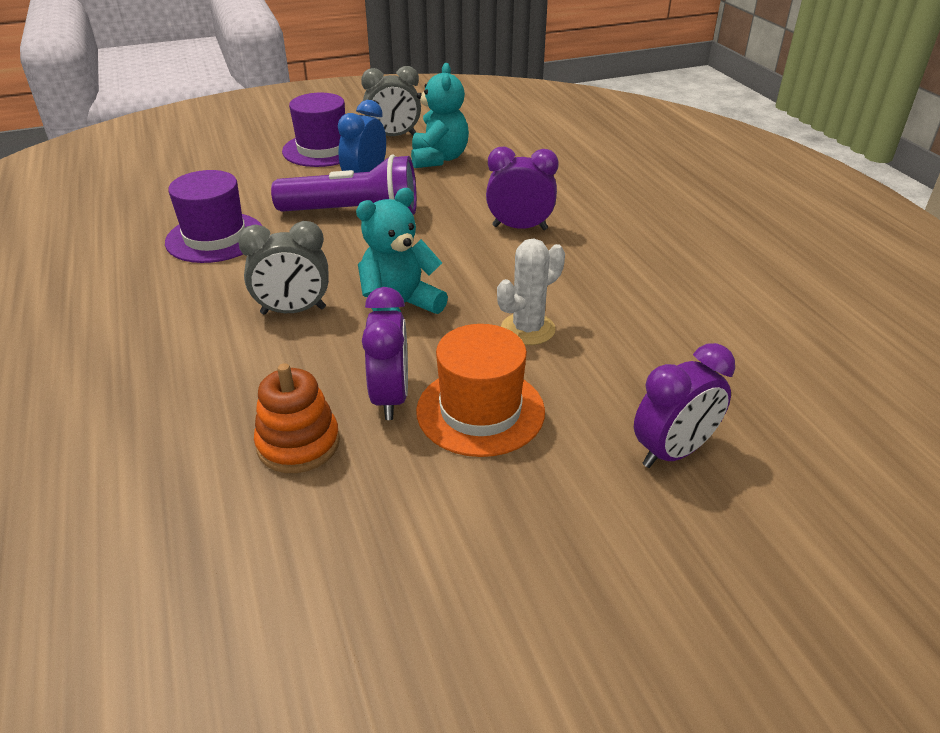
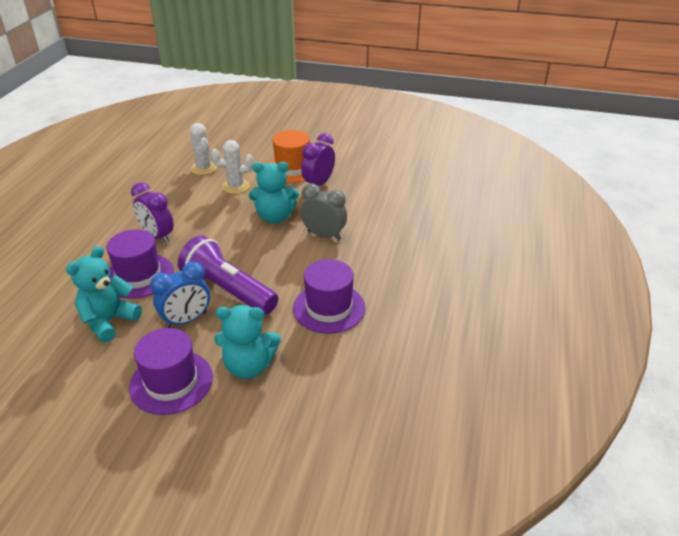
camera: 145 degrees left, 0 degrees up
orange stacking toy [254,363,340,473] -> none
grey clock [361,66,421,136] -> none
purple clock [634,343,735,468] -> none
none -> purple hat [106,229,174,299]
none -> white cactus [190,123,217,175]
none -> turquoise teddy bear [214,305,281,379]

